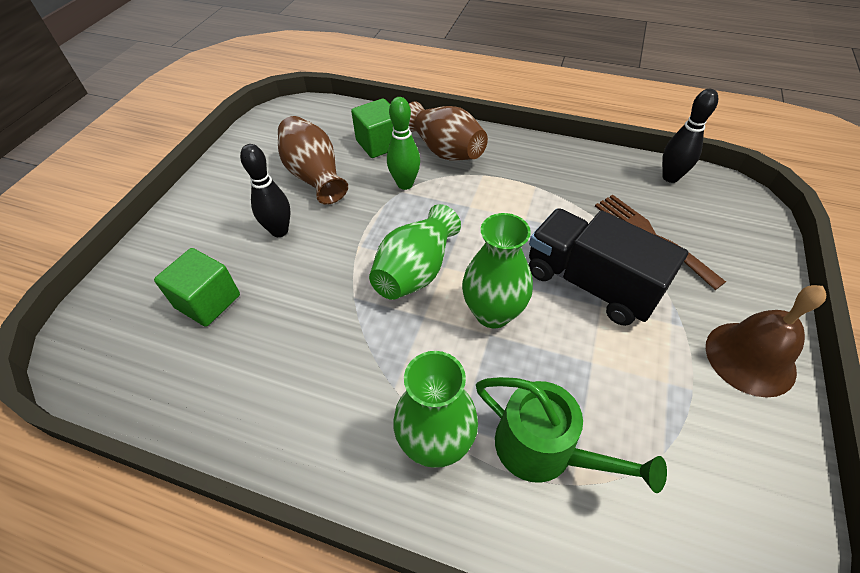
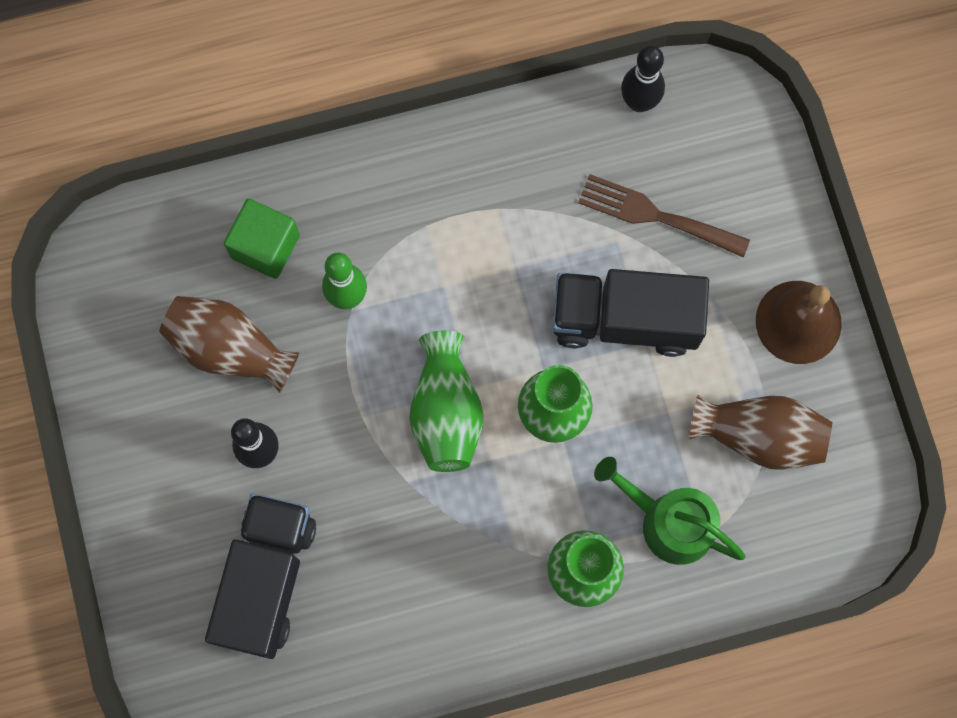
camera: 35 degrees left, 25 degrees up
green cube [154,248,240,327] -> black truck [205,493,316,659]
brown vase [409,101,488,161] -> brown vase moved to [689,395,832,470]
green watering can [476,377,667,493] -> green watering can turned 150 degrees counterclockwise [594,457,745,565]

